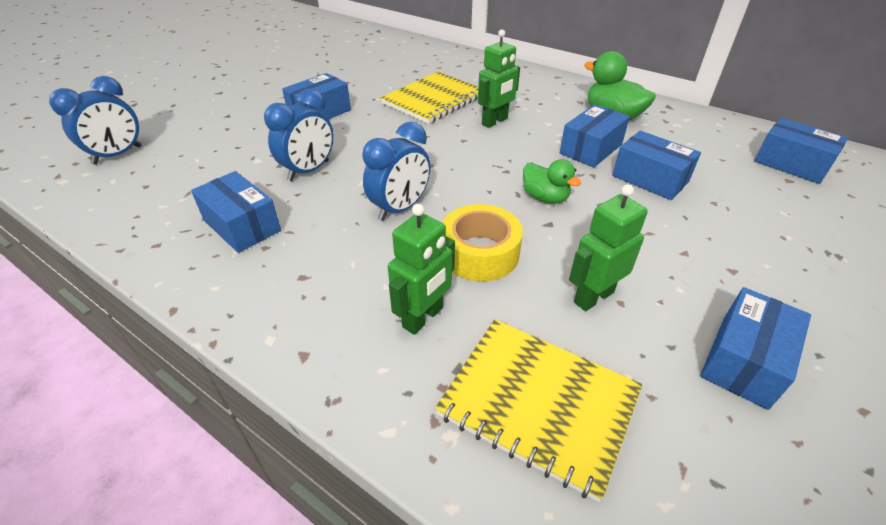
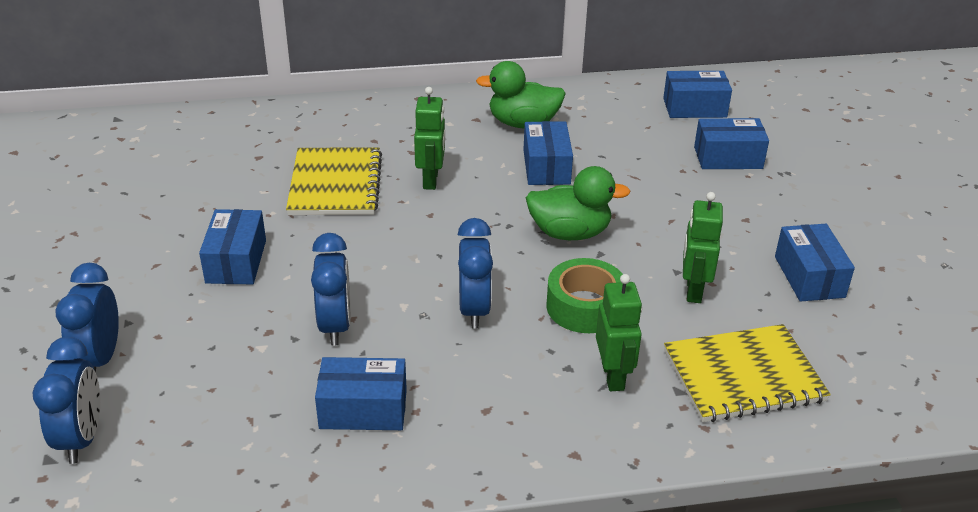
camera: 45 degrees left, 5 degrees down
yellow tape [442,204,523,281] -> green tape [546,258,623,333]
green duck [523,159,581,204] -> green duck [526,166,631,240], size x1.55
blue box [612,131,701,200] -> blue box moved to [694,118,769,169]
none -> blue clock [55,263,119,372]

